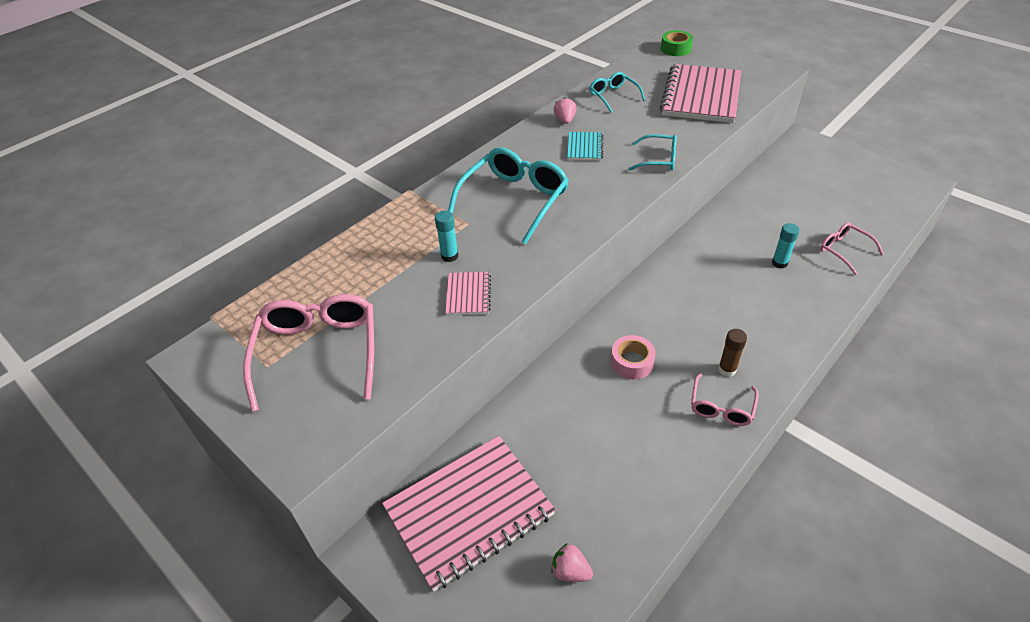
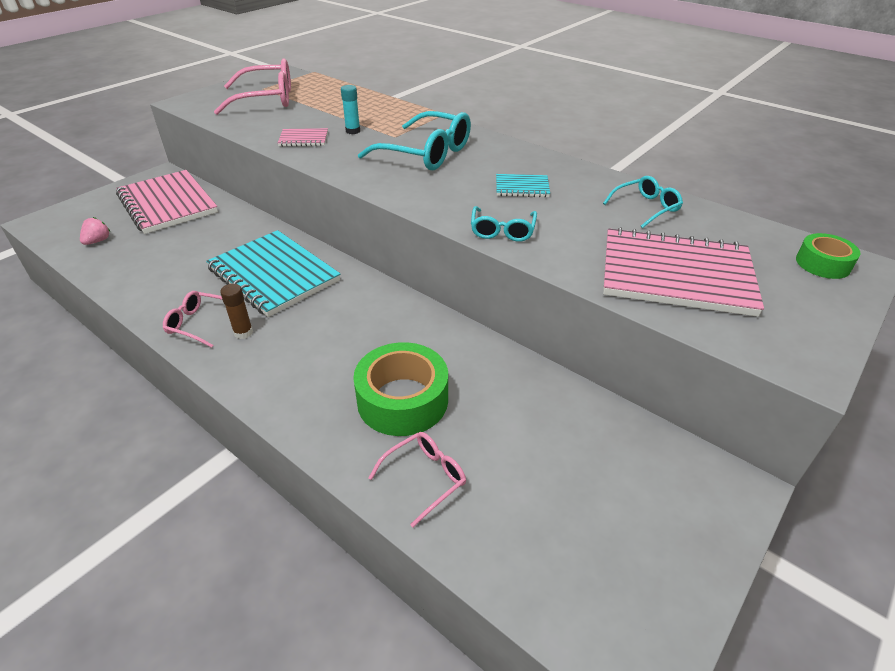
camera: 85 degrees right, 5 degrees down
pink strawberry [554,98,576,124] -> none
pink tape [611,335,656,379] -> turquoise notebook [206,230,340,317]
turquoise glue stick [772,223,800,268] -> green tape [353,342,448,436]

